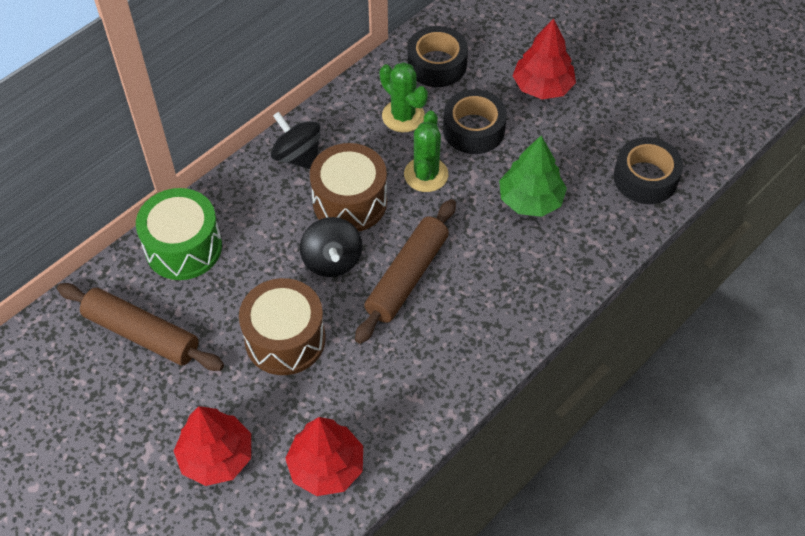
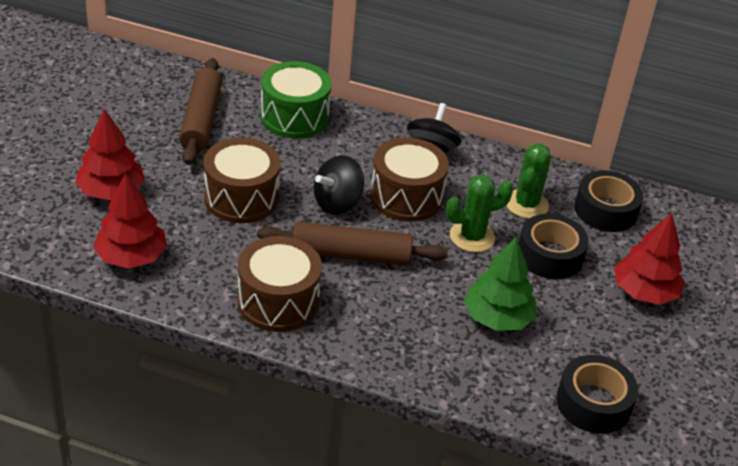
camera: 60 degrees right, 15 degrees down
none -> brown drum [237,236,322,332]

